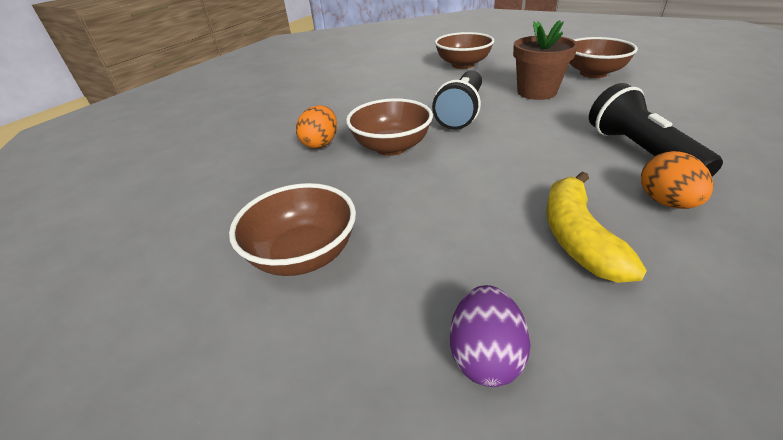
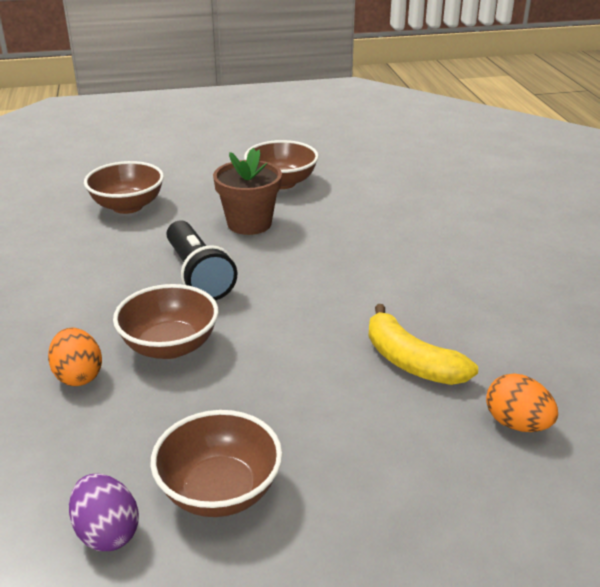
camera: 45 degrees left, 5 degrees down
purple egg [450,285,531,387] -> purple egg moved to [69,474,139,551]
black flashlight [589,83,723,177] -> none
orange egg [641,151,714,209] -> orange egg moved to [486,373,558,432]

